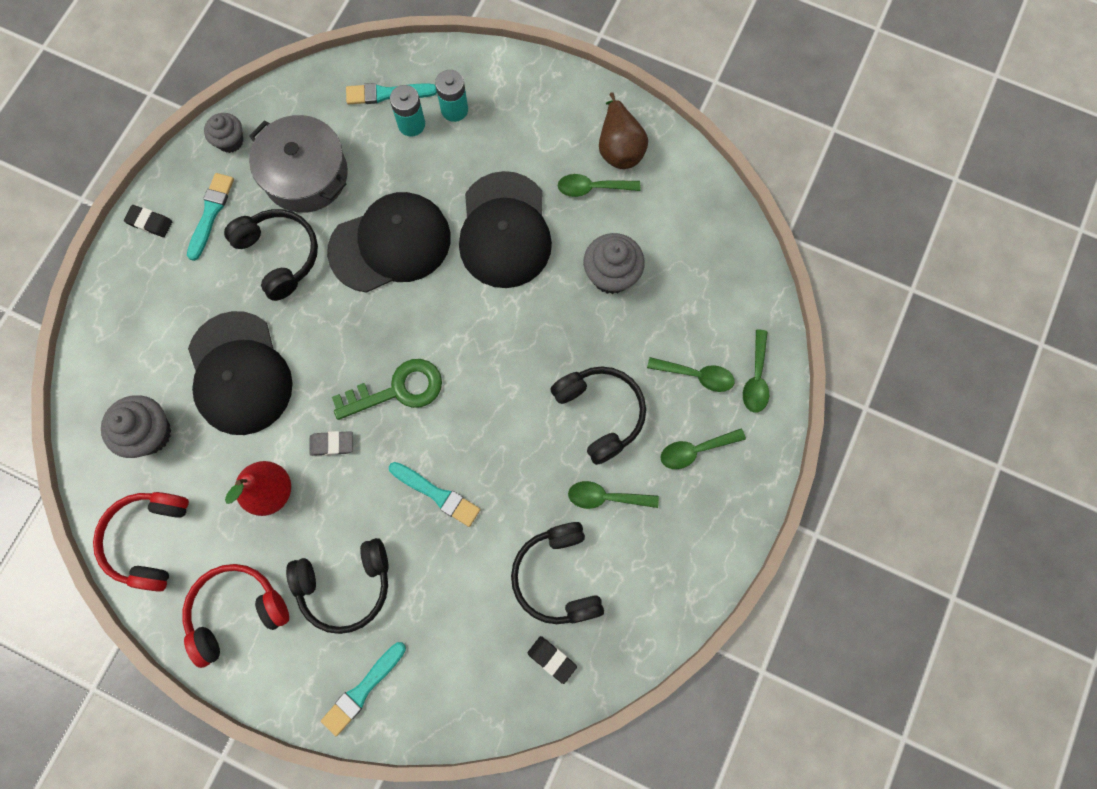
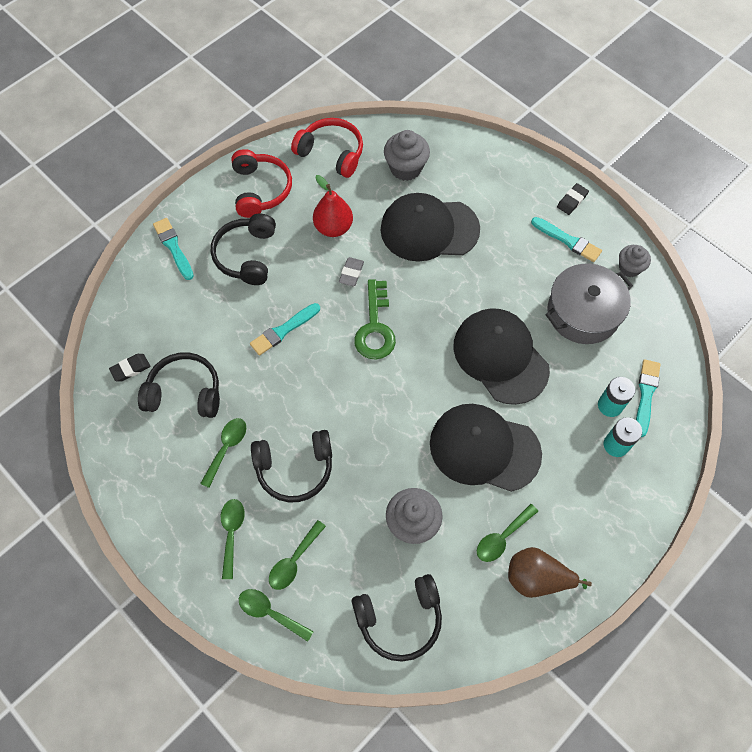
camera: 110 degrees right, 10 degrees down
black headphones [224,209,318,301] -> black headphones moved to [352,574,442,662]
black cap [327,192,451,293] -> black cap turned 150 degrees clockwise [453,308,550,405]
green spoon [558,174,640,197] -> green spoon turned 150 degrees counterclockwise [477,504,538,562]

